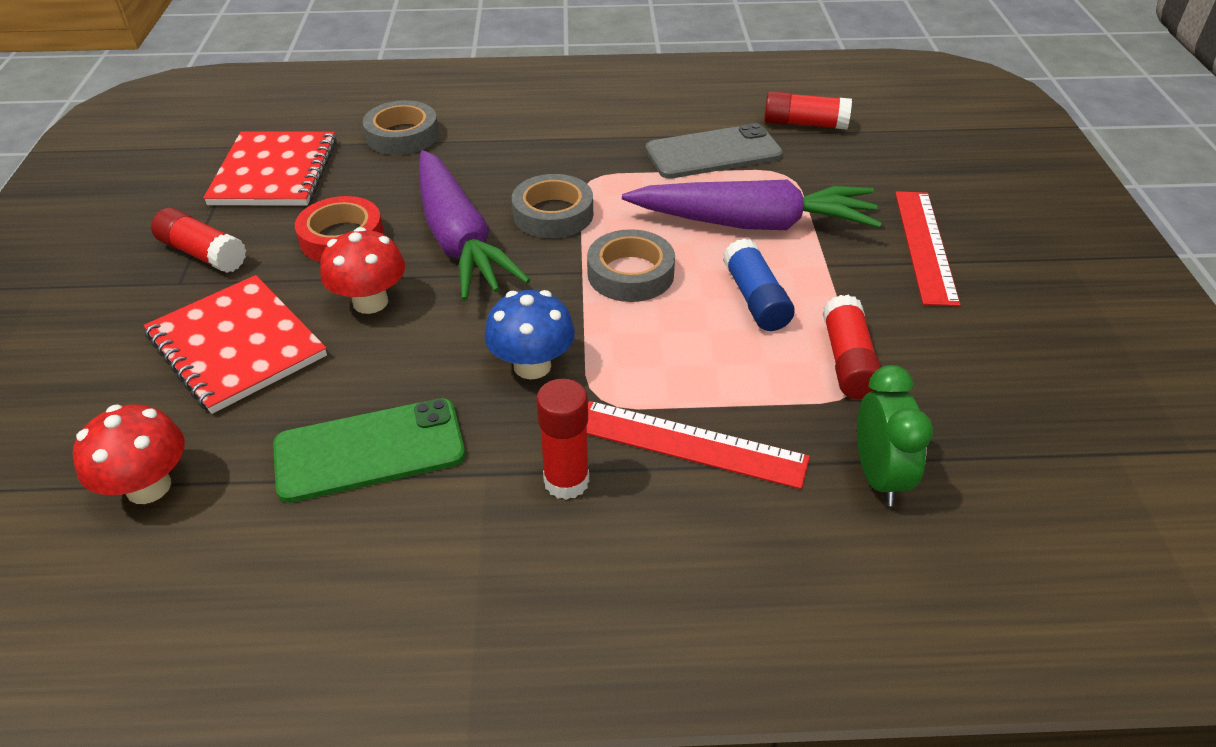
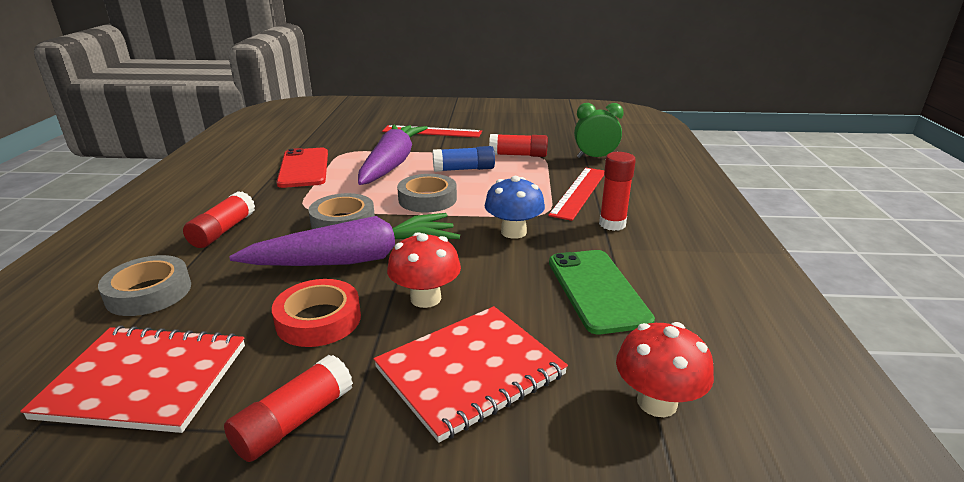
camera: 85 degrees left, 15 degrees down
grey phone [645,123,783,179] -> red phone [277,148,328,188]
red glue stick [764,91,852,129] -> red glue stick moved to [183,191,255,248]

